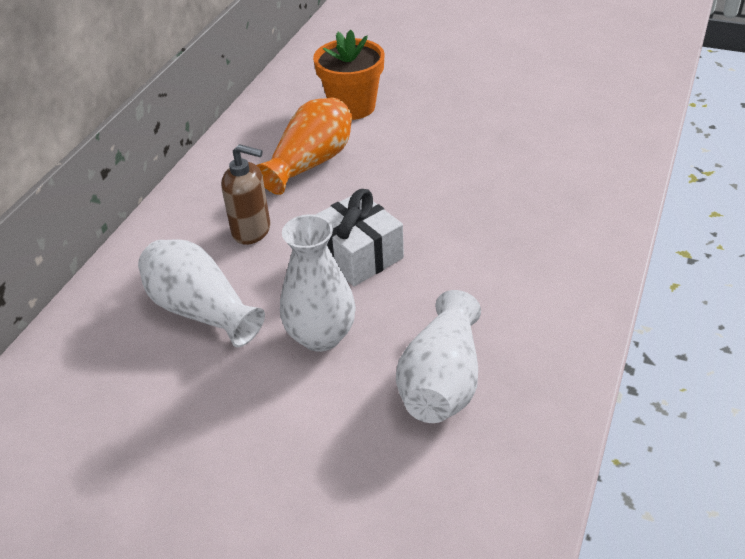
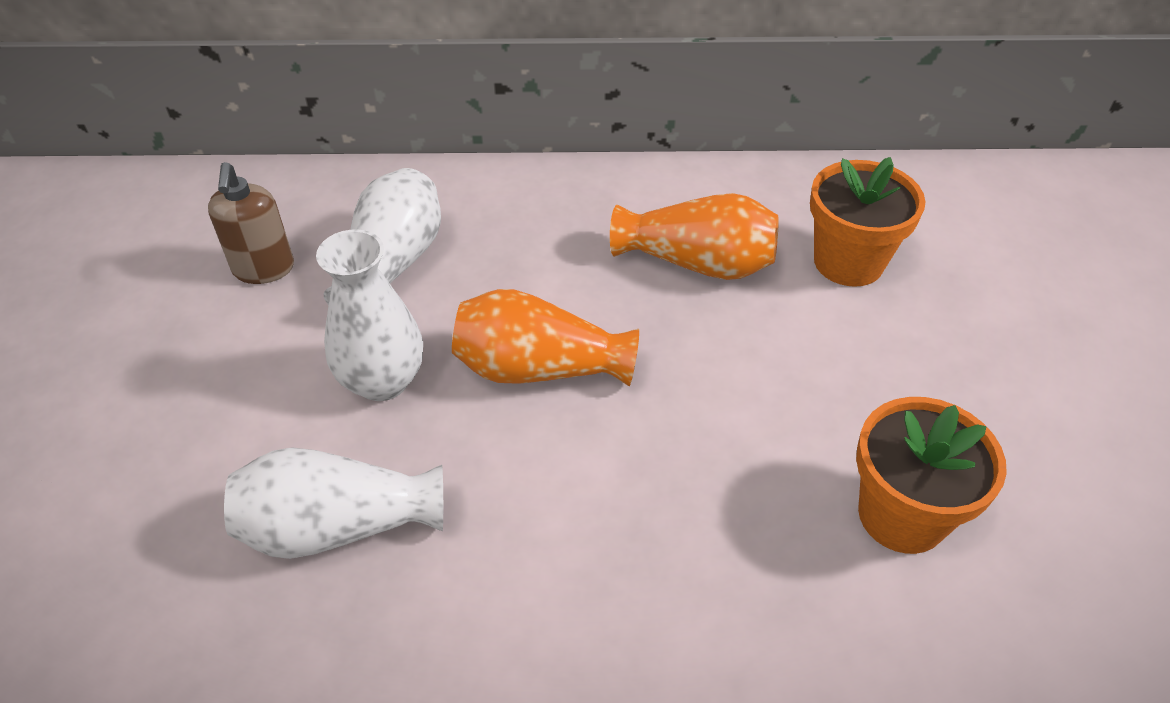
camera: 65 degrees right, 5 degrees up
brown soap dispenser [221,144,270,245] -> brown soap dispenser moved to [208,162,294,284]
white gift [315,189,404,286] -> orange vase [452,289,639,386]
none -> orange flower pot [856,397,1007,554]

